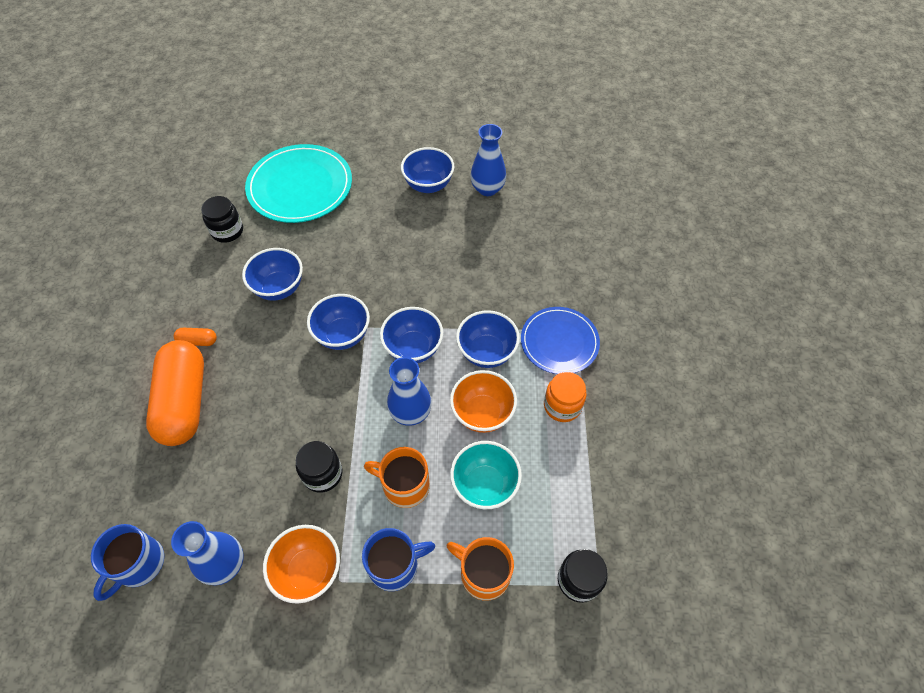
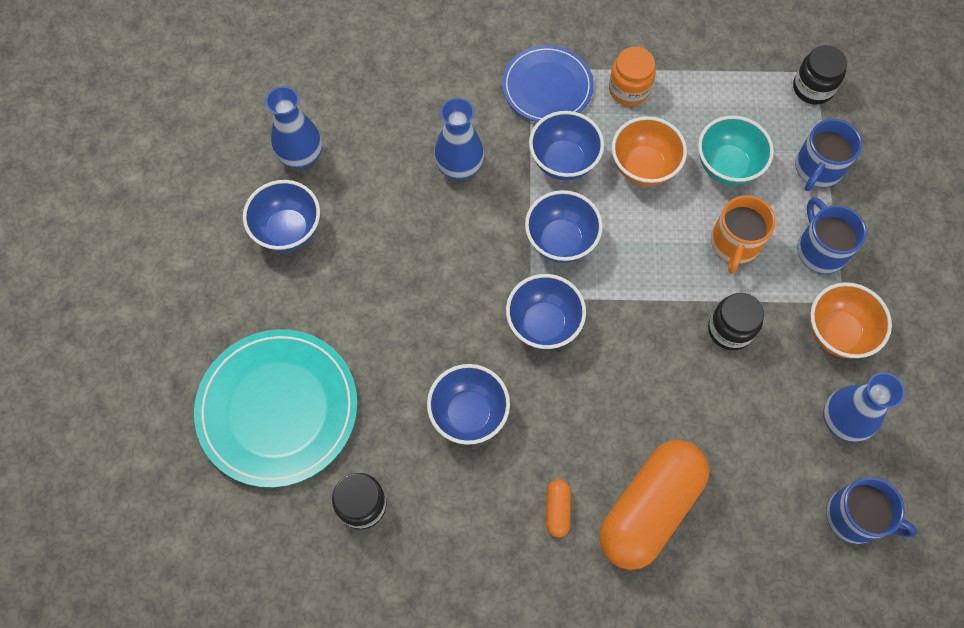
camera: 90 degrees left, 10 degrees up
orange capsule [146,340,204,446] -> orange capsule turned 45 degrees counterclockwise [599,439,709,570]
blue vase [387,357,432,426] -> blue vase moved to [434,98,484,180]
orange mug [447,537,514,601] -> blue mug [795,119,862,191]

